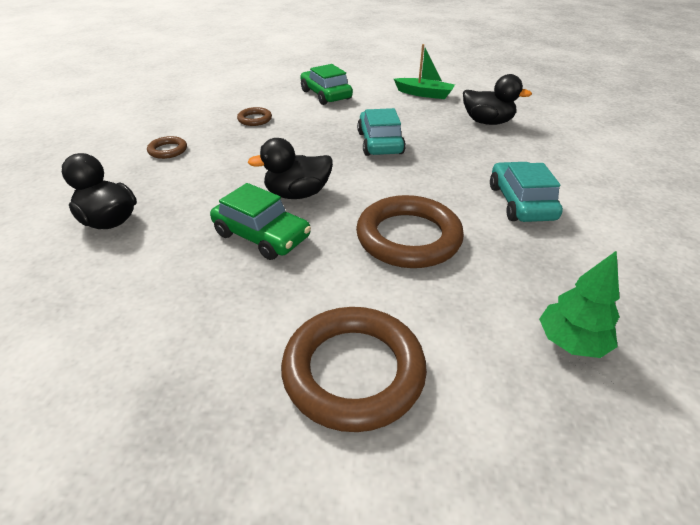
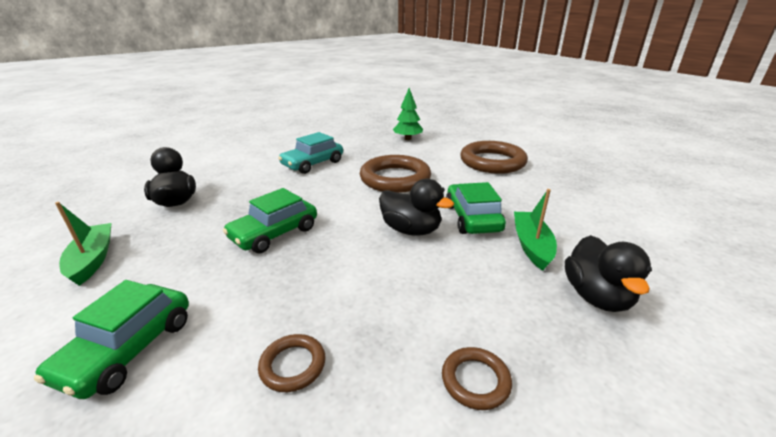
camera: 130 degrees left, 10 degrees down
turquoise car [357,108,406,156] -> green car [223,188,317,253]
none -> green boat [514,189,557,271]

